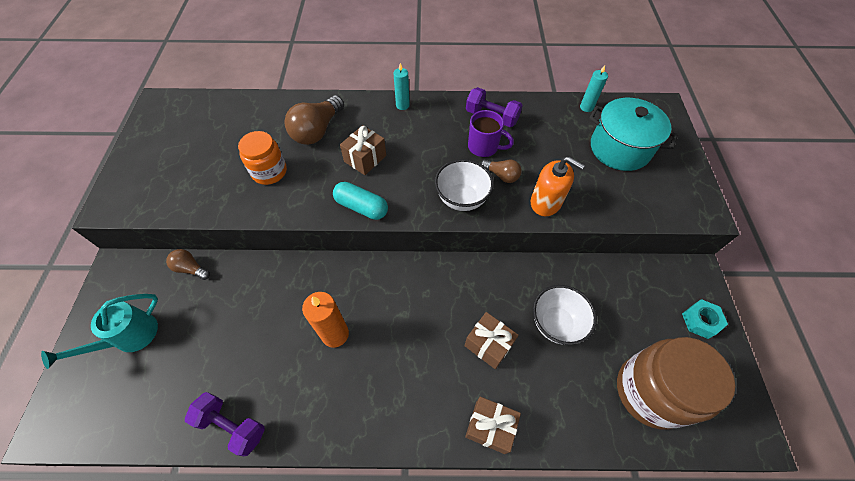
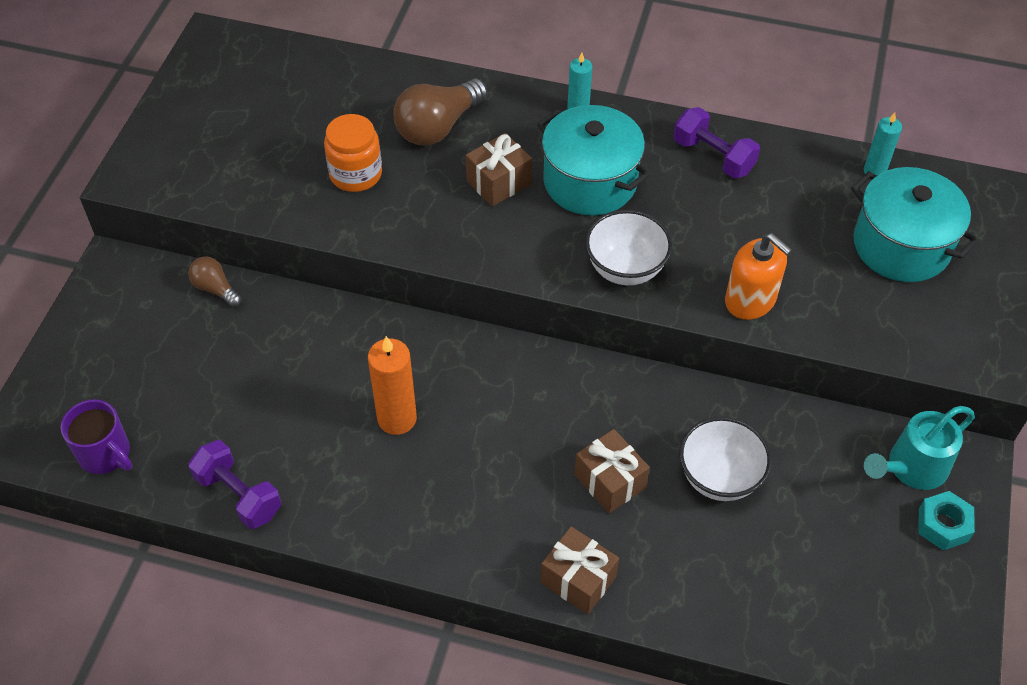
camera: 15 degrees right, 5 degrees down
turquoise watering can [41,294,158,369] -> turquoise watering can moved to [864,406,975,490]
turquoise capsule [333,182,388,220] -> none
purple mug [468,110,514,157] -> purple mug moved to [61,399,132,474]
brown light bulb [480,159,521,183] -> none
brown jar [617,337,735,429] -> none
none -> turquoise pot [537,105,650,216]

